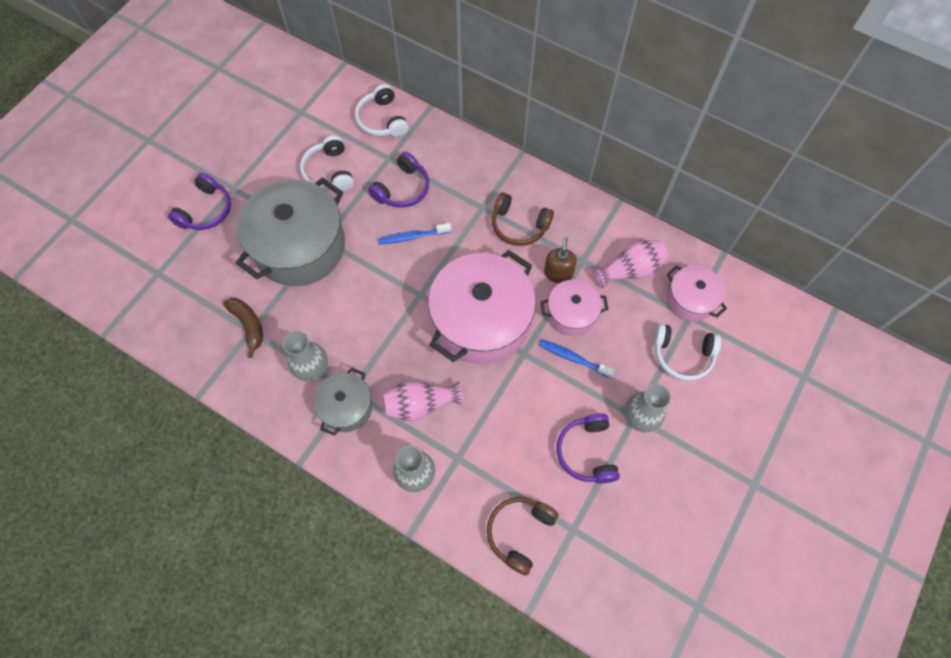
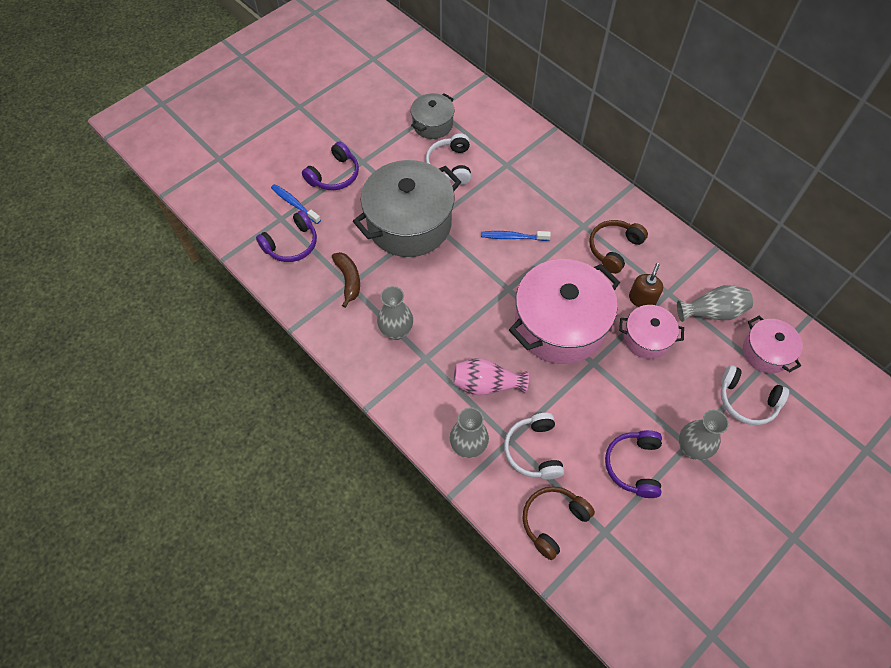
camera: 15 degrees right, 5 degrees down
grey pot [314,368,373,436] -> grey pot moved to [411,93,454,139]
white headphones [355,84,409,137] -> white headphones moved to [504,413,564,480]
purple headphones [368,152,429,208] -> purple headphones moved to [256,210,317,262]
brown headphones [492,192,554,246] -> brown headphones turned 90 degrees clockwise [589,220,648,274]
blue toothbrush [539,339,615,378] -> blue toothbrush moved to [271,184,321,224]
pink vase [593,240,668,289] -> grey vase [677,285,753,322]

